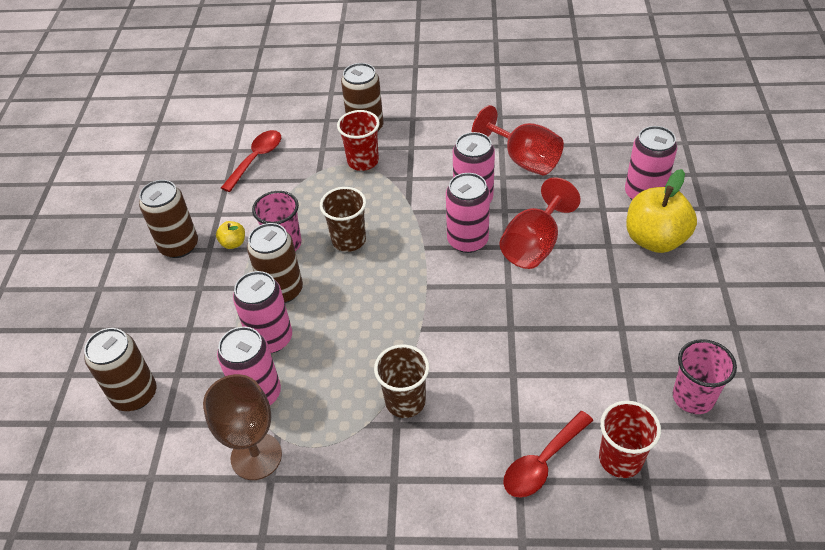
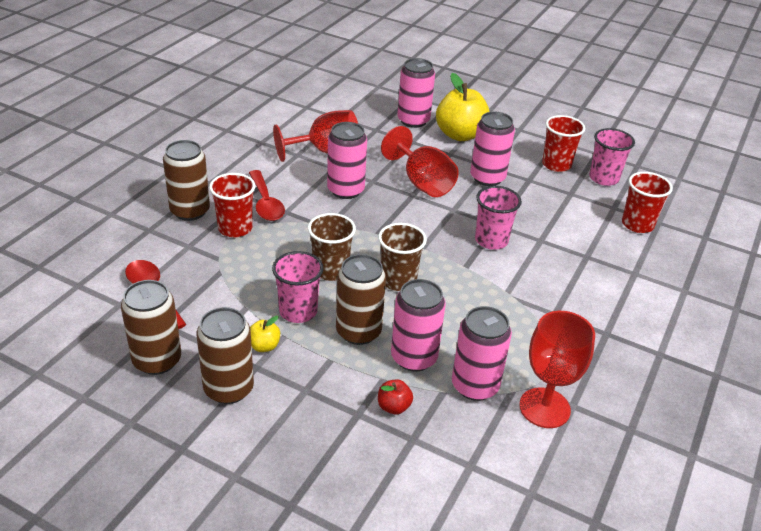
camera: 70 degrees left, 10 degrees down
brown can [84,328,156,411] -> brown can moved to [121,280,181,375]
brown goblet [203,374,282,480] -> red goblet [519,311,595,428]
brown cup [374,344,429,418] -> brown cup moved to [378,223,427,291]
pink can [446,173,490,253] -> pink can moved to [470,112,515,186]
red spoon [503,411,593,498] -> red spoon moved to [249,170,285,221]
none -> red apple [378,379,413,414]
none -> pink cup [475,186,522,250]
none -> red cup [542,115,585,172]

